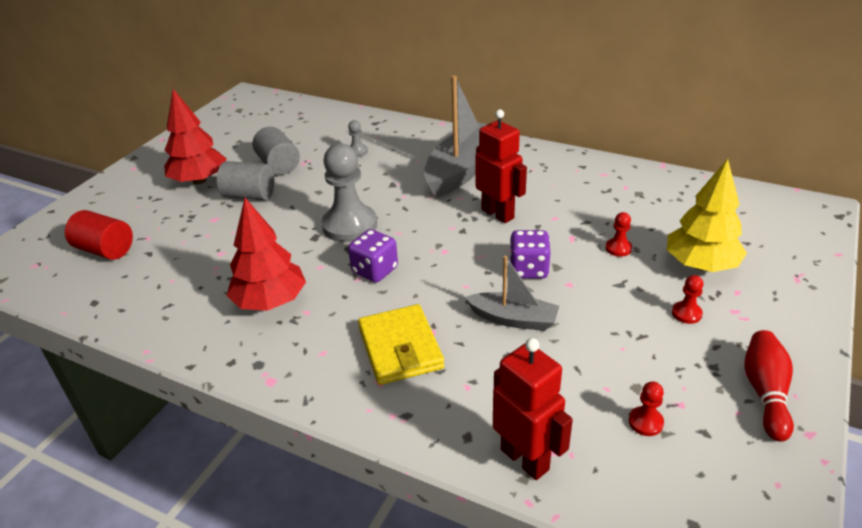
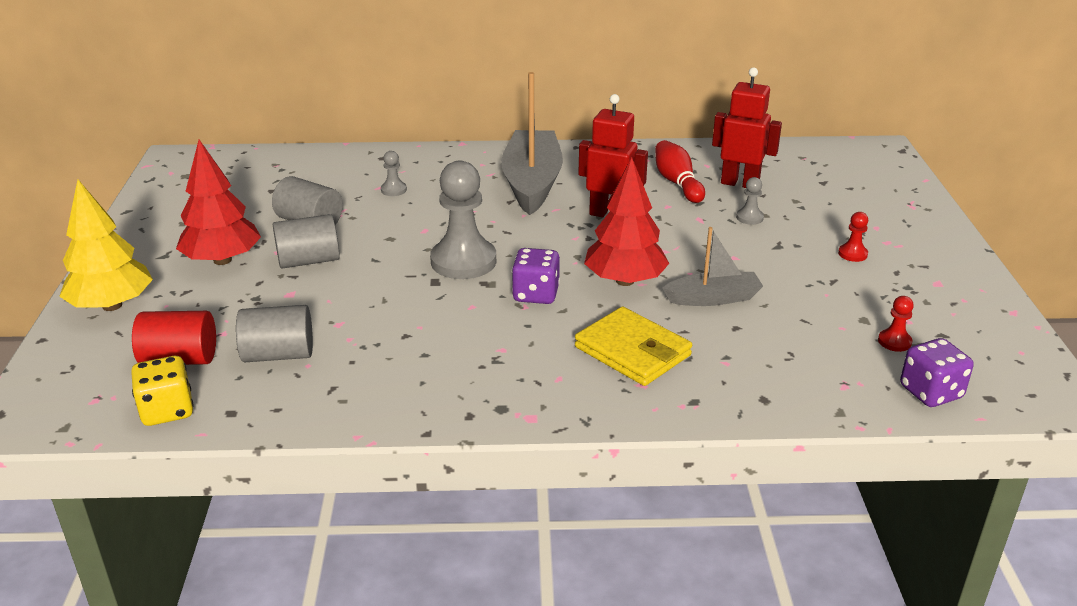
camera: 30 degrees left, 5 degrees down
red tree [226,198,306,311] -> red tree moved to [584,158,669,286]
red robot [493,338,573,480] -> red robot moved to [712,67,782,188]
purple dice [509,230,551,279] -> purple dice moved to [900,338,974,407]
red pawn [605,212,632,257] -> grey pawn [736,177,764,225]
yellow tree [667,159,747,272] -> yellow tree moved to [59,180,153,311]
red bowling pin [744,330,794,442] -> red bowling pin moved to [655,140,705,203]
none -> yellow dice [131,356,194,426]
none -> grey cylinder [236,305,313,362]

